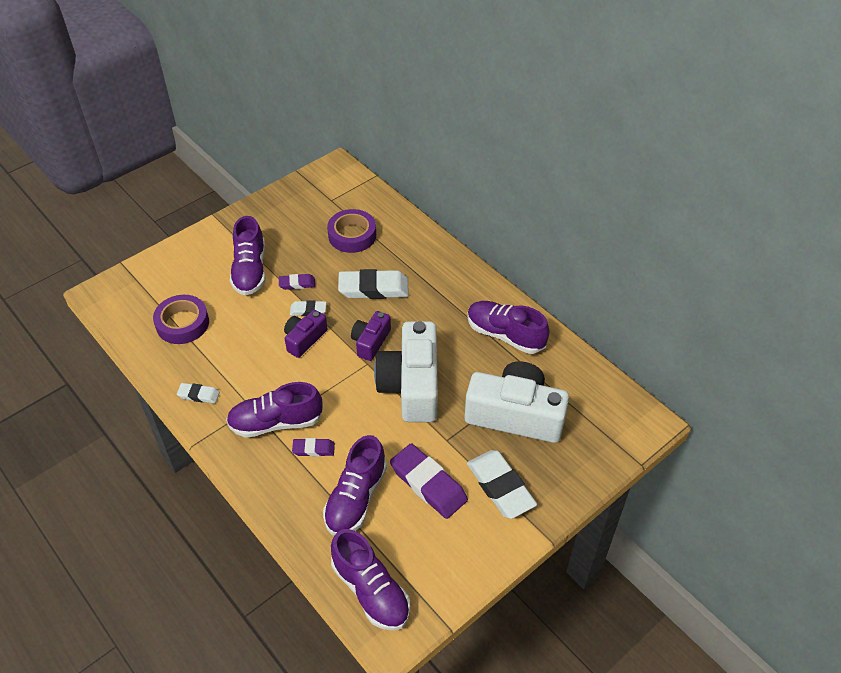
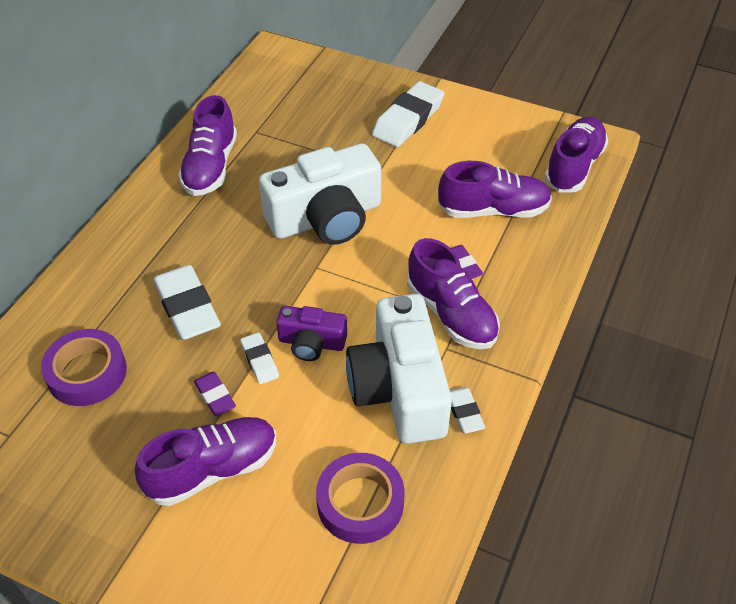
camera: 115 degrees left, 0 degrees up
purple camera [351,311,391,361] -> none
purple eraser [390,443,468,519] -> none
white camera [465,361,569,443] -> white camera moved to [346,294,452,444]

